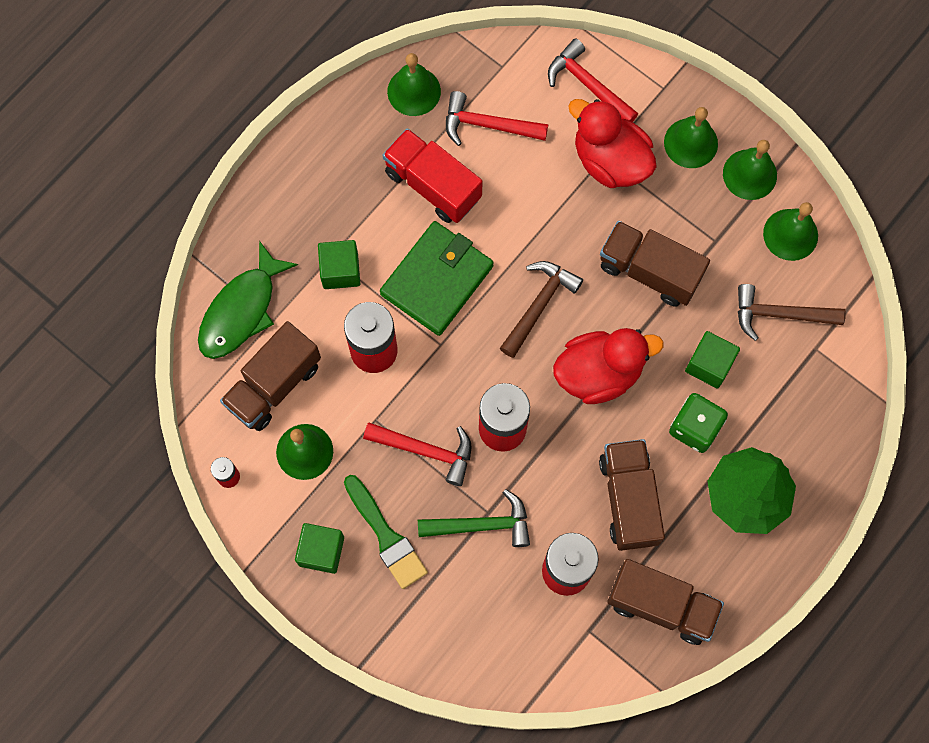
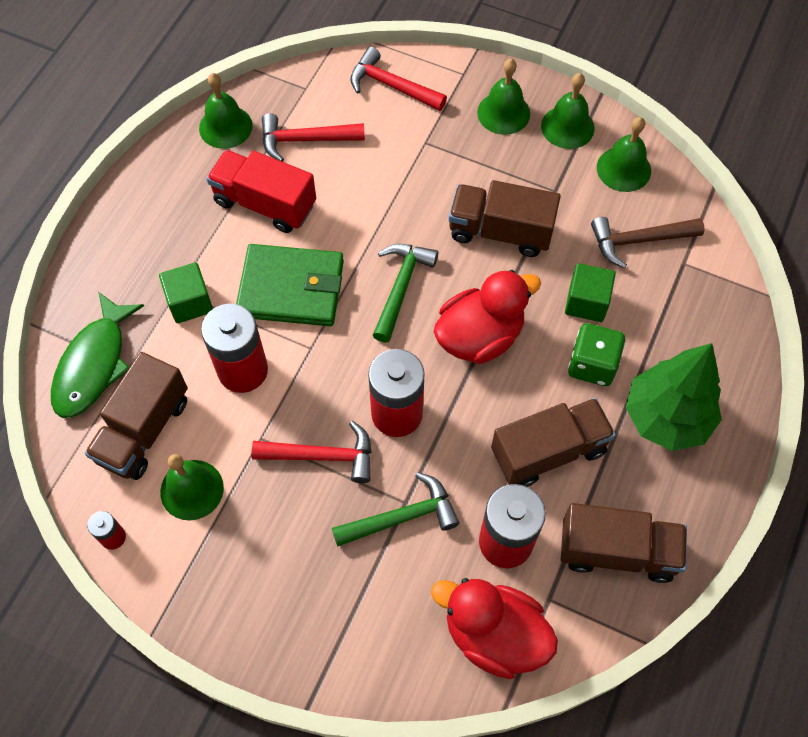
camera: 15 degrees left, 10 degrees down
green cube [295,523,344,574] -> none
green brush [344,475,428,589] -> none
green wallet [380,221,494,336] -> green wallet turned 75 degrees clockwise [236,244,344,326]
brown hammer [500,261,583,358] -> green hammer [373,244,438,342]
red duck [568,99,657,188] -> red duck moved to [431,578,558,679]
brown truck [599,439,665,551] -> brown truck turned 90 degrees clockwise [491,398,616,487]

